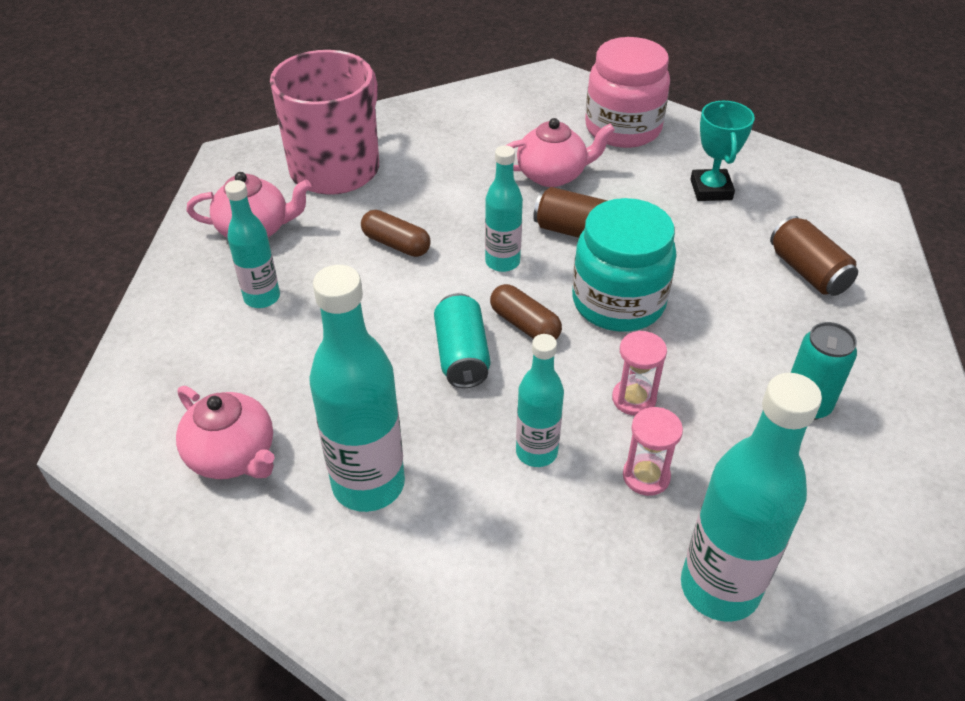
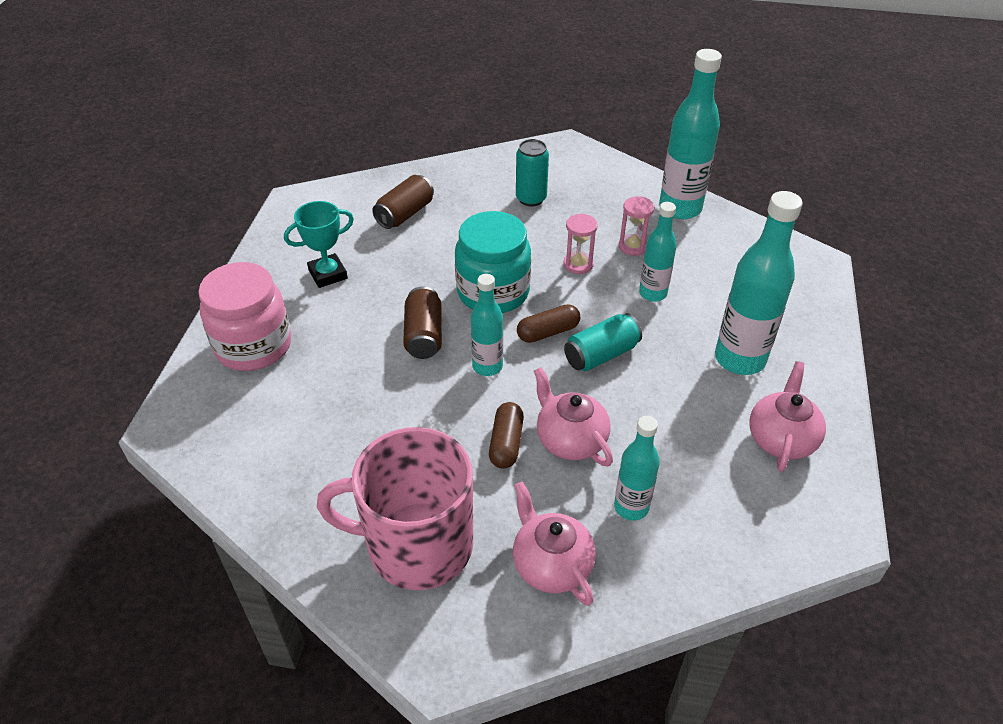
camera: 115 degrees left, 0 degrees up
brown capsule [490,284,562,339] -> brown capsule turned 45 degrees clockwise [517,304,580,343]
pink teapot [506,118,615,187] -> pink teapot moved to [534,367,613,467]

